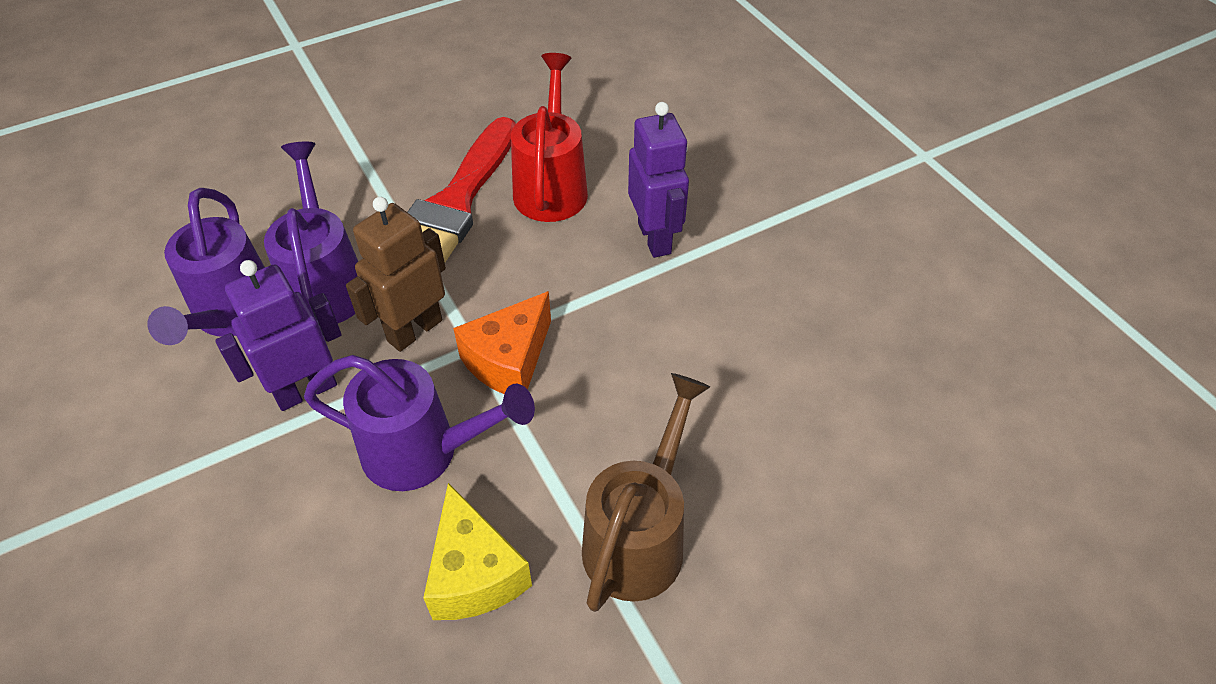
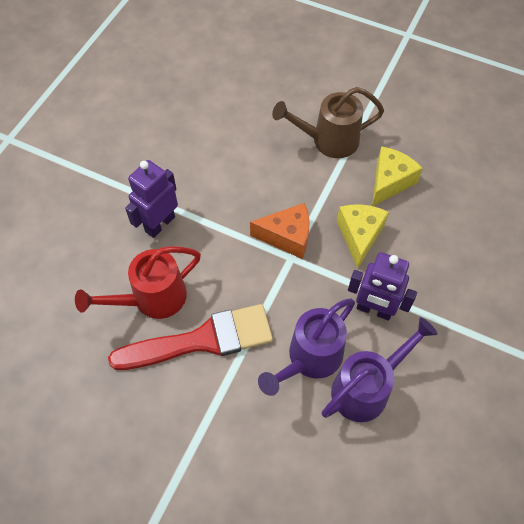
camera: 125 degrees left, 10 degrees up
purple watering can [304,355,535,491] -> yellow cheese [337,204,389,269]
brown robot [346,197,446,352] -> none

